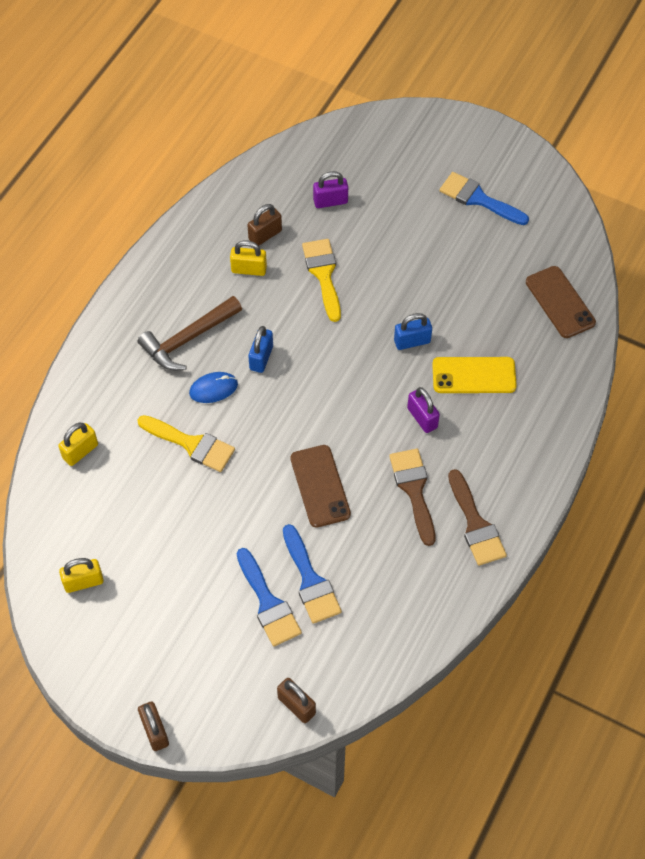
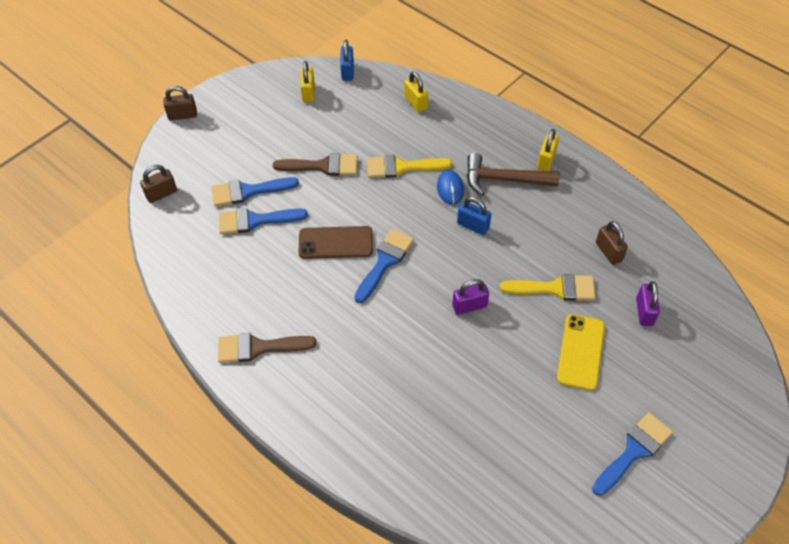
camera: 105 degrees right, 5 degrees down
brown hammer [138,296,242,370] -> brown hammer turned 60 degrees counterclockwise [467,153,560,196]
yellow brush [138,415,235,472] -> yellow brush turned 45 degrees clockwise [367,155,452,178]
yellow padlock [230,240,267,276] -> yellow padlock moved to [537,129,559,171]
brown brush [389,449,435,546] -> brown brush moved to [273,153,358,176]
blue padlock [394,313,432,350] -> blue padlock moved to [340,40,354,81]
purple padlock [407,387,440,433] -> purple padlock moved to [452,279,489,315]
yellow phone [432,357,517,393] -> yellow phone moved to [557,314,605,390]
brown phone [526,266,596,338] -> none
none -> blue brush [354,229,414,303]

